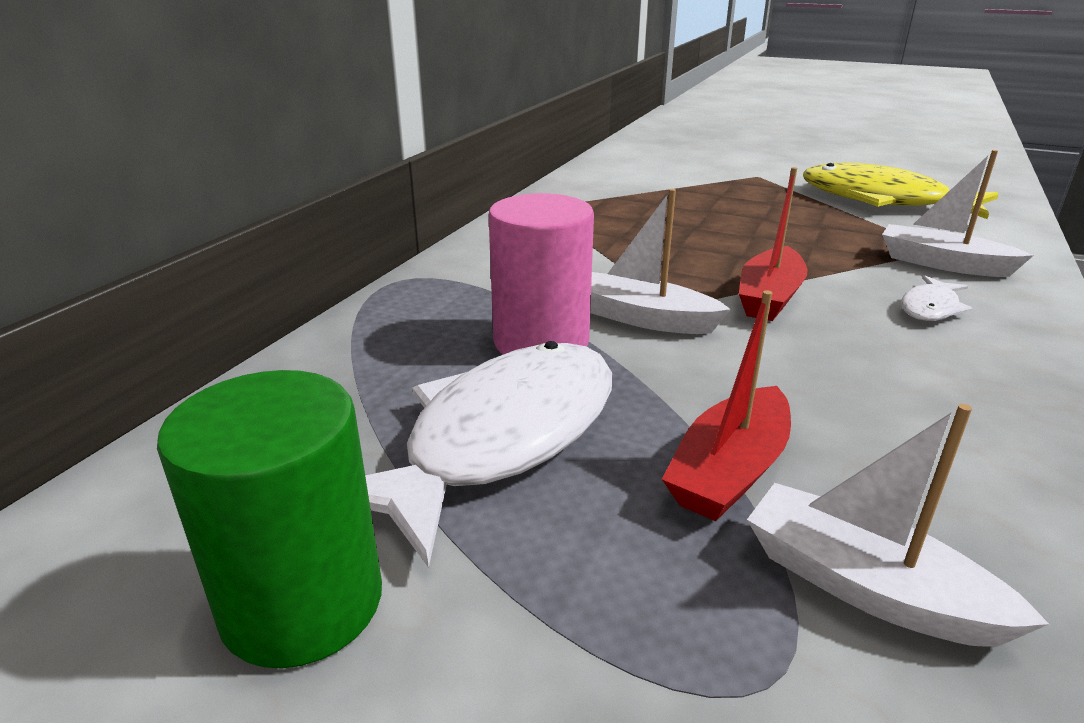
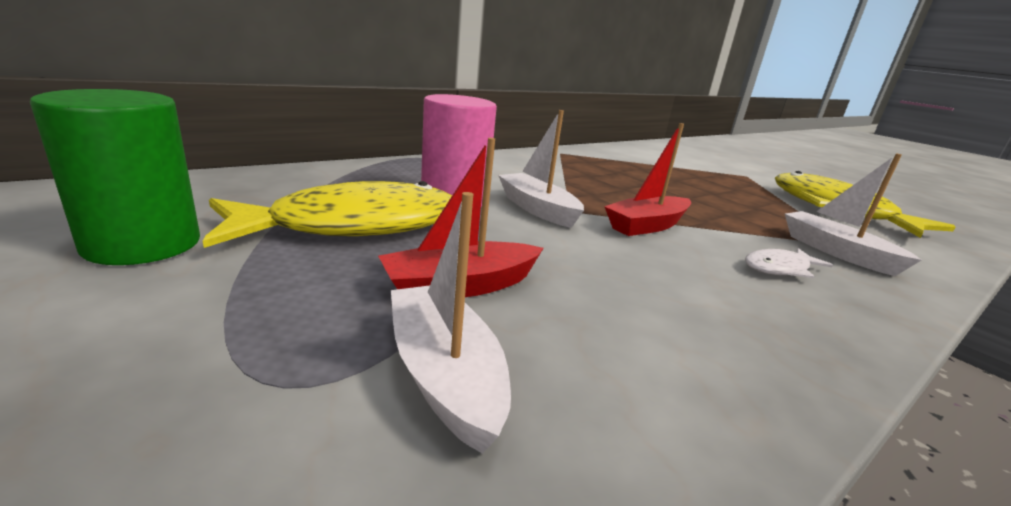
camera: 25 degrees right, 5 degrees down
white fish [365,341,612,568] -> yellow fish [203,181,452,248]

